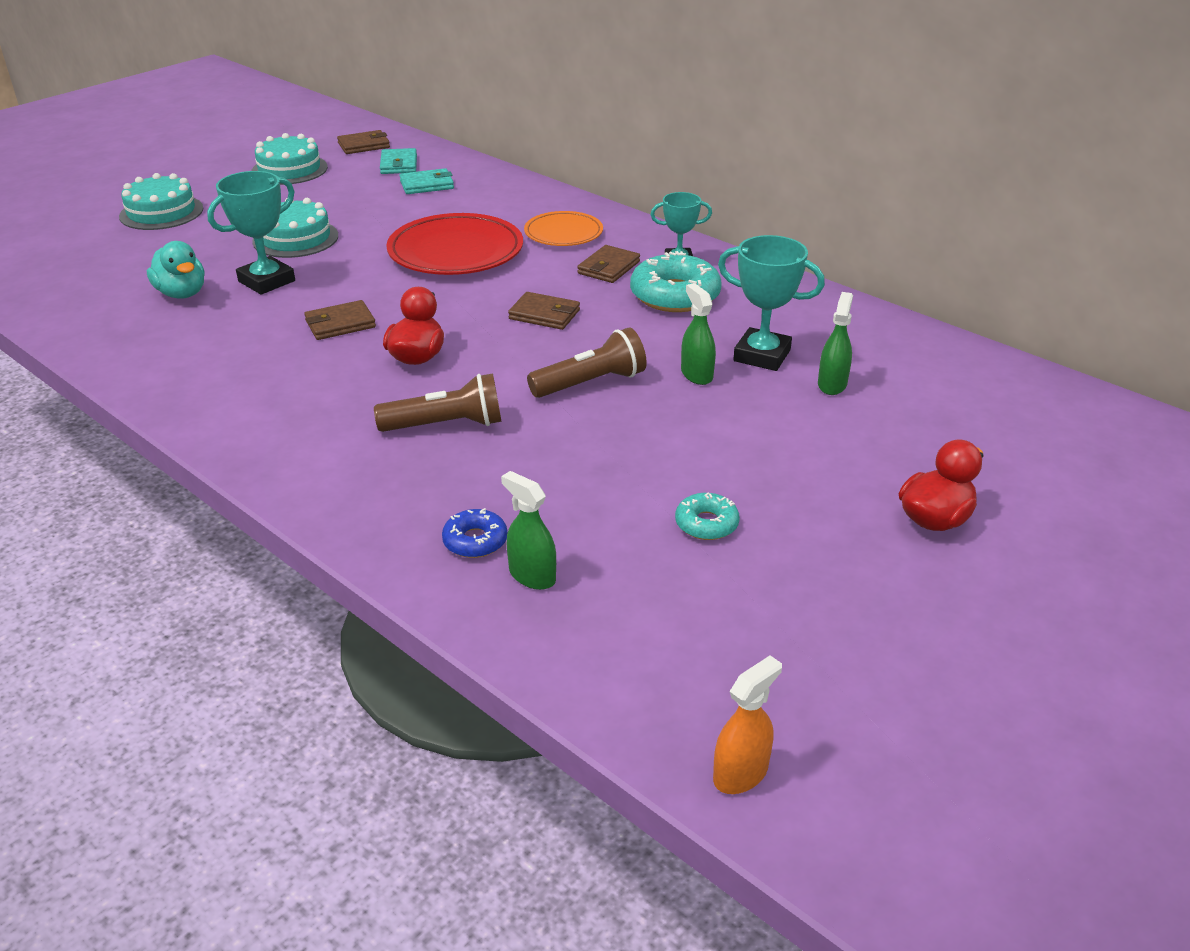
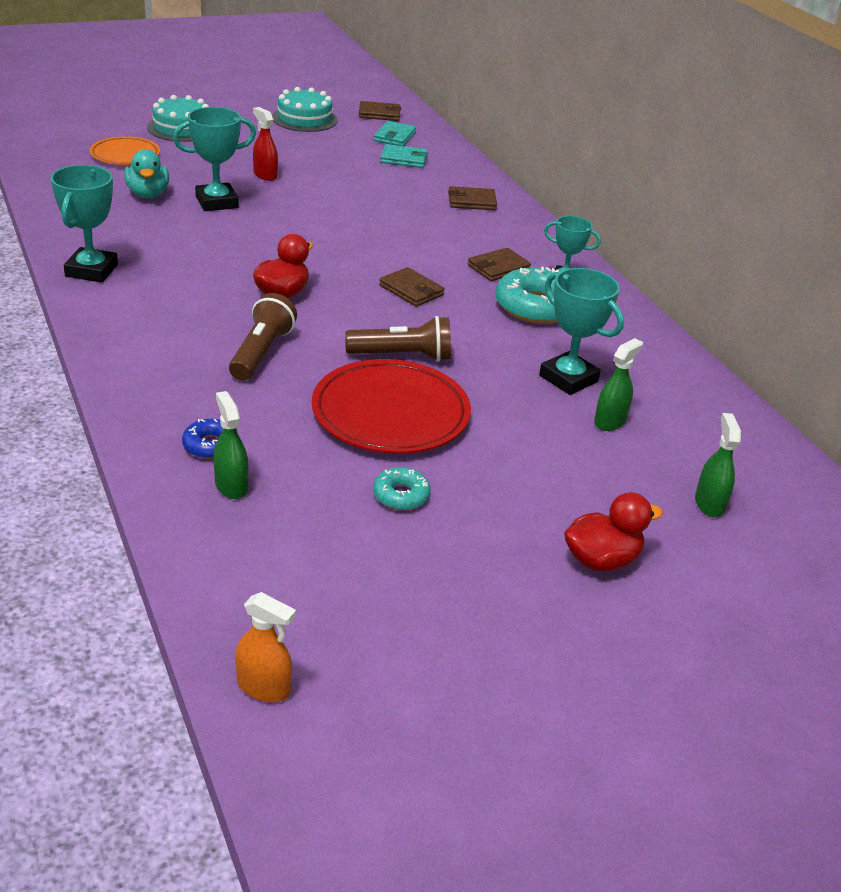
camera: 20 degrees right, 0 degrees up
turquoise cake [252,198,338,258] -> red spray bottle [253,107,278,181]
brown wallet [304,300,376,340] -> brown wallet moved to [448,186,497,210]
brown flashlight [374,373,502,432] -> brown flashlight turned 90 degrees counterclockwise [229,293,297,381]
red plate [386,213,523,275] -> red plate moved to [312,359,471,454]
orange plate [524,211,603,246] -> orange plate moved to [90,136,160,165]
green spray bottle [681,283,716,385] -> green spray bottle moved to [695,413,741,517]
orange spray bottle [713,655,782,794] -> orange spray bottle turned 45 degrees clockwise [235,592,296,702]
none -> turquoise trophy [51,165,118,283]

